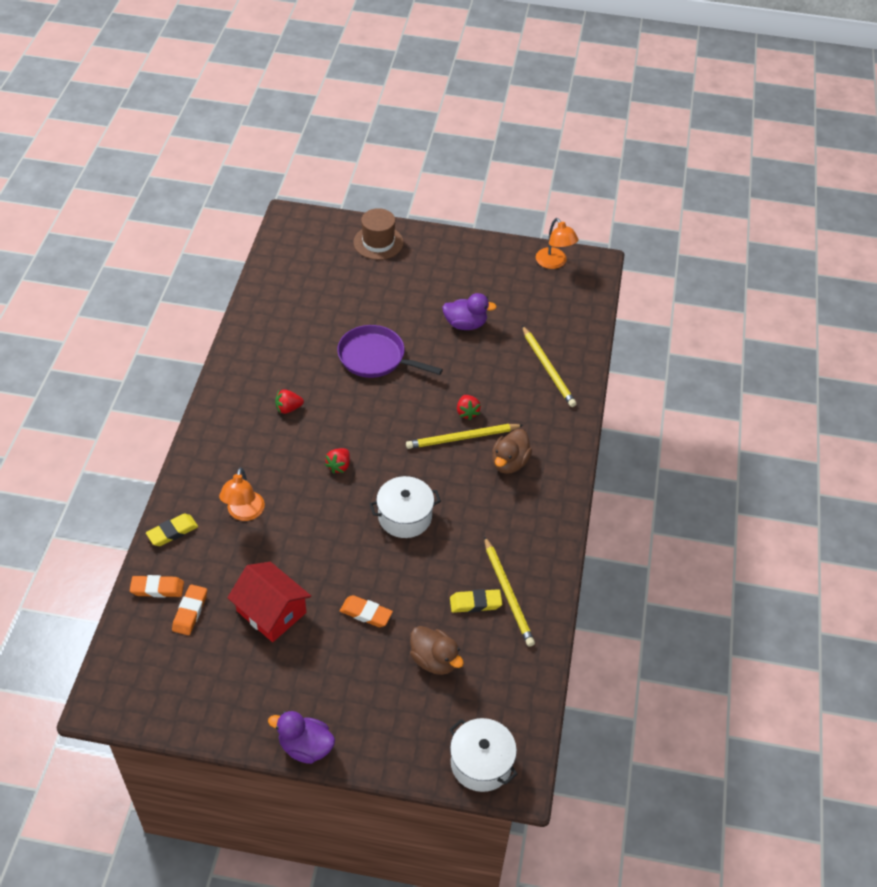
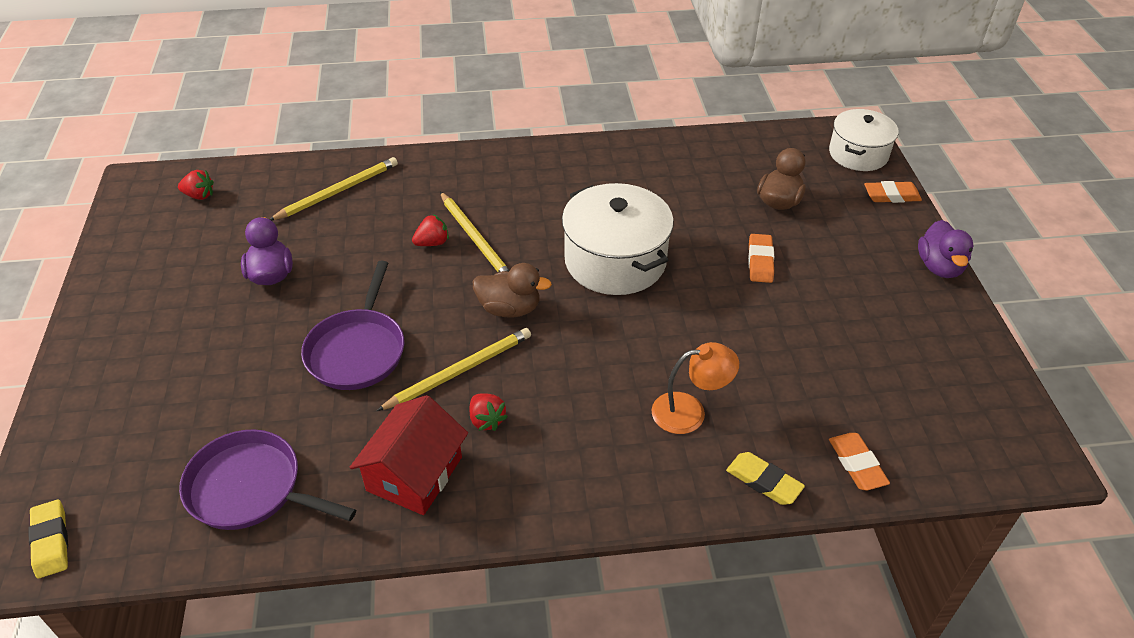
camera: 105 degrees left, 5 degrees down
orange eraser [172,584,207,635] -> orange eraser moved to [864,181,922,203]
red house [227,562,311,642] -> red house moved to [350,395,468,515]
red strawberry [325,448,350,474] -> red strawberry moved to [178,170,214,200]
brown hat [353,208,404,260] -> none
white pot [370,476,441,538] -> white pot [562,183,674,295], size x1.52
yellow eraser [450,589,502,613] -> yellow eraser moved to [28,500,68,578]
yellow pencil [484,536,535,647] -> yellow pencil moved to [377,328,531,411]
brown duck [492,429,532,474] -> brown duck moved to [473,263,552,318]
orange lamp [536,218,579,269] -> none
none -> purple pan [179,430,356,530]

